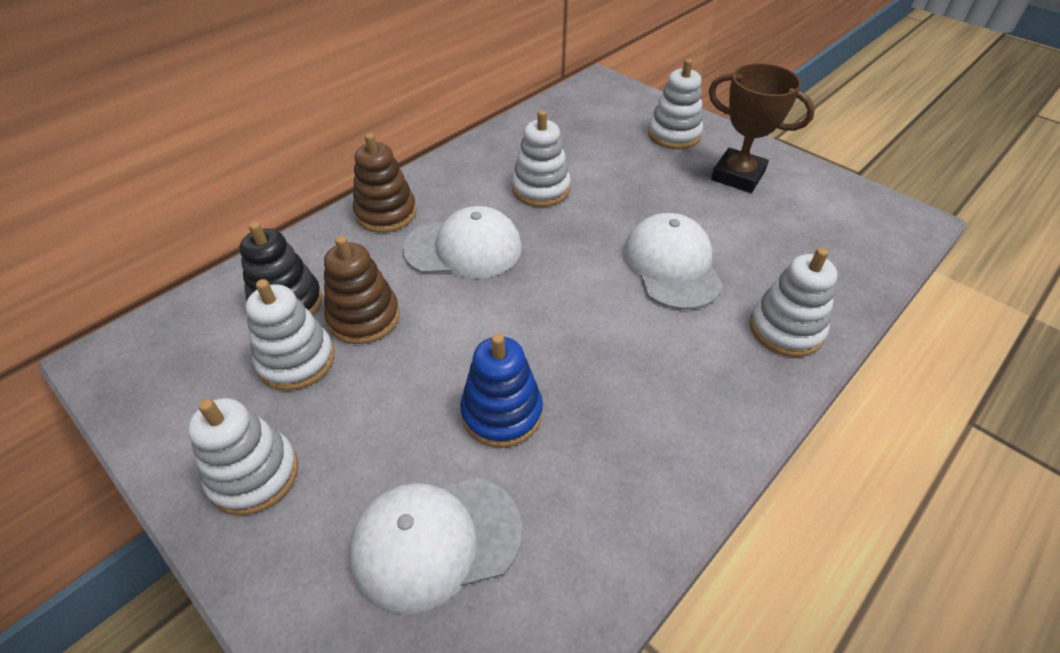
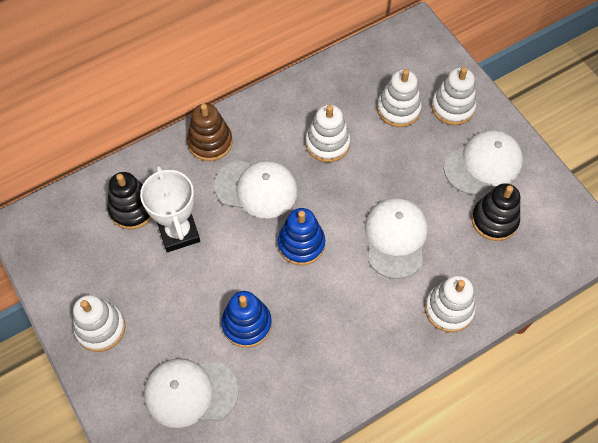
camera: 15 degrees right, 15 degrees up
white stacking toy [246,279,335,391] -> white stacking toy moved to [377,69,422,127]
brown stacking toy [324,236,400,344] -> white trophy [140,165,200,252]
brown trophy [709,63,815,193] -> white cap [443,130,523,195]
none -> blue stacking toy [278,208,325,265]
none -> black stacking toy [471,183,520,241]

